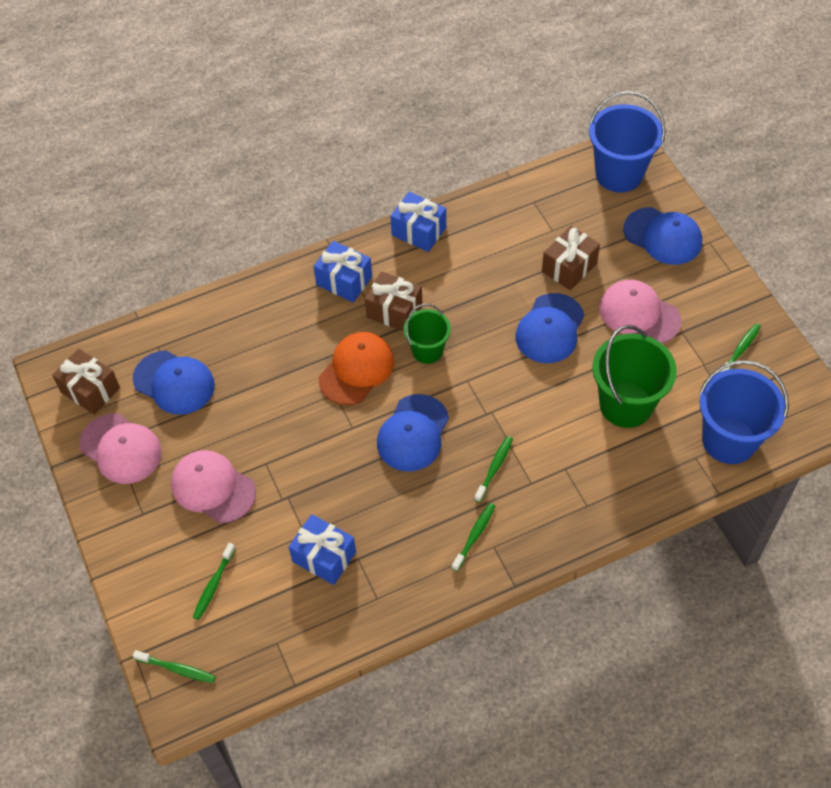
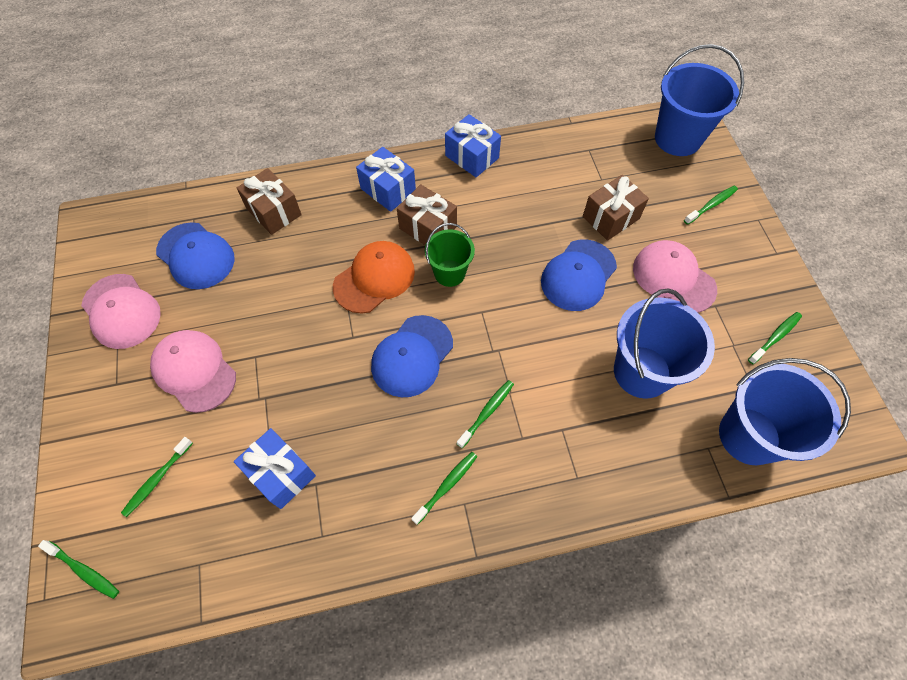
camera: 10 degrees right, 5 degrees up
brown gift [52,348,120,415] -> brown gift moved to [237,168,302,235]
green bucket [592,325,677,428] -> blue bucket [614,289,715,399]
blue cap [623,207,702,265] -> green toothbrush [684,186,738,225]

